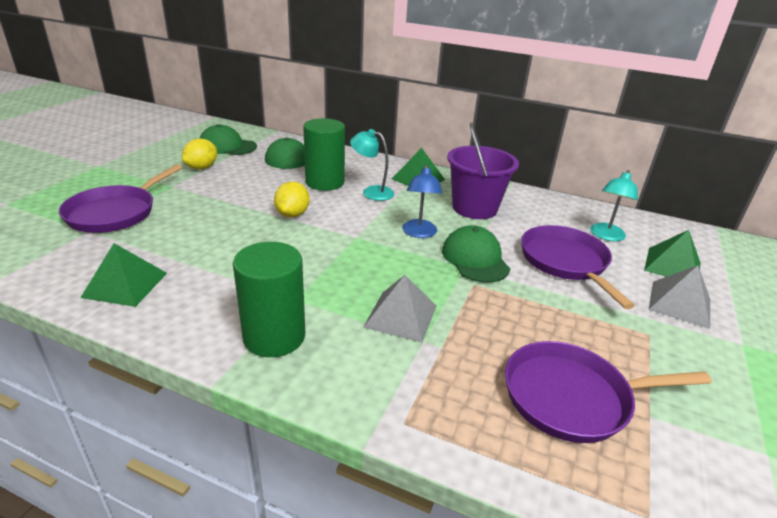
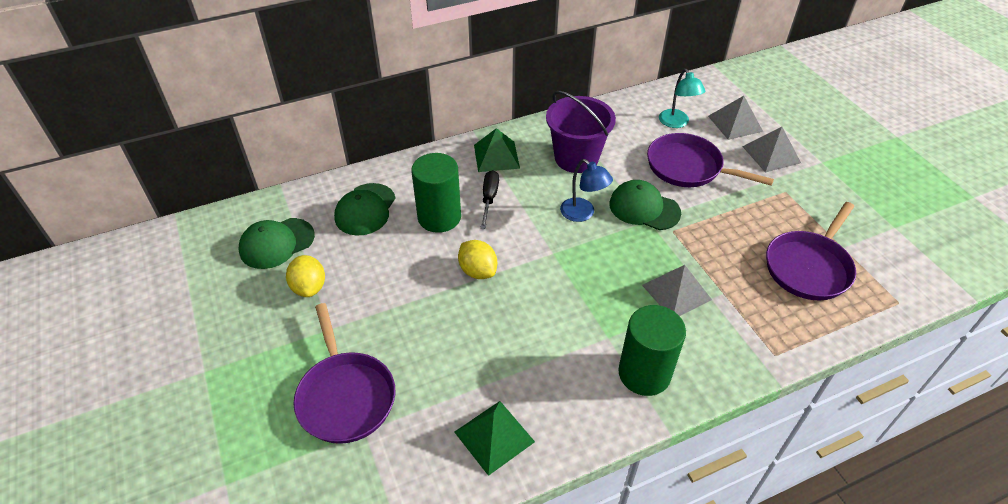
camera: 45 degrees left, 15 degrees up
turquoise lamp [350,129,394,201] -> black screwdriver [480,170,499,229]
green pyramid [644,230,701,277] -> grey pyramid [708,96,763,140]

